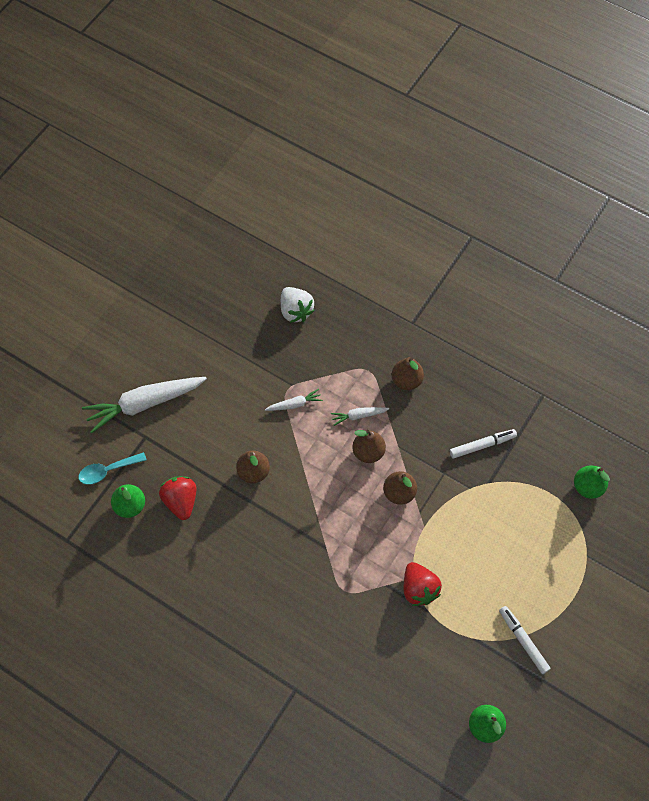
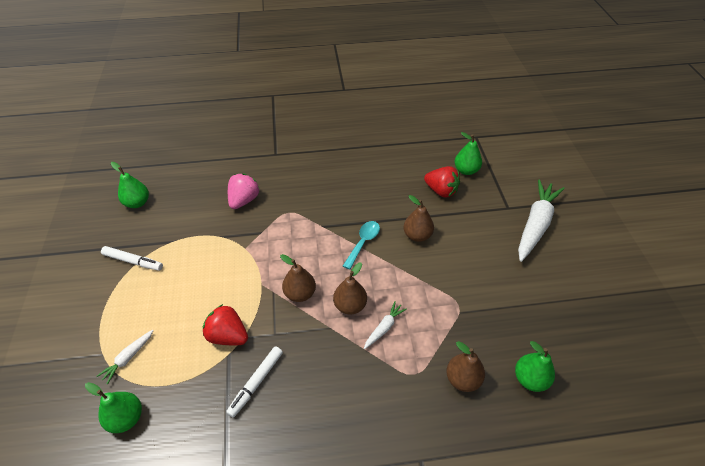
camera: 140 degrees right, 15 degrees down
turquoise spoon [78,452,147,485] -> turquoise spoon moved to [343,221,380,270]
white carrot [265,389,323,411] -> white carrot moved to [97,330,154,384]
white strawberry [281,287,315,323] -> green pear [515,341,555,392]
brown pear [392,357,424,390] -> brown pear moved to [446,341,485,392]
red strawberry [404,562,442,606] -> red strawberry moved to [203,304,248,345]
none -> pink strawberry [228,173,260,209]

